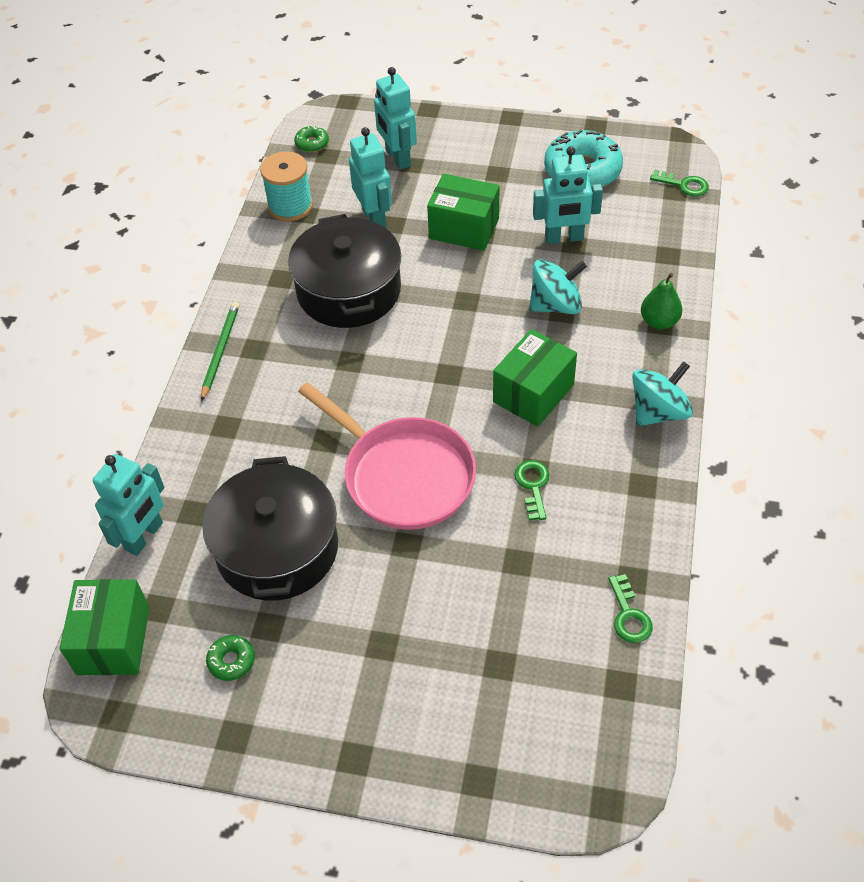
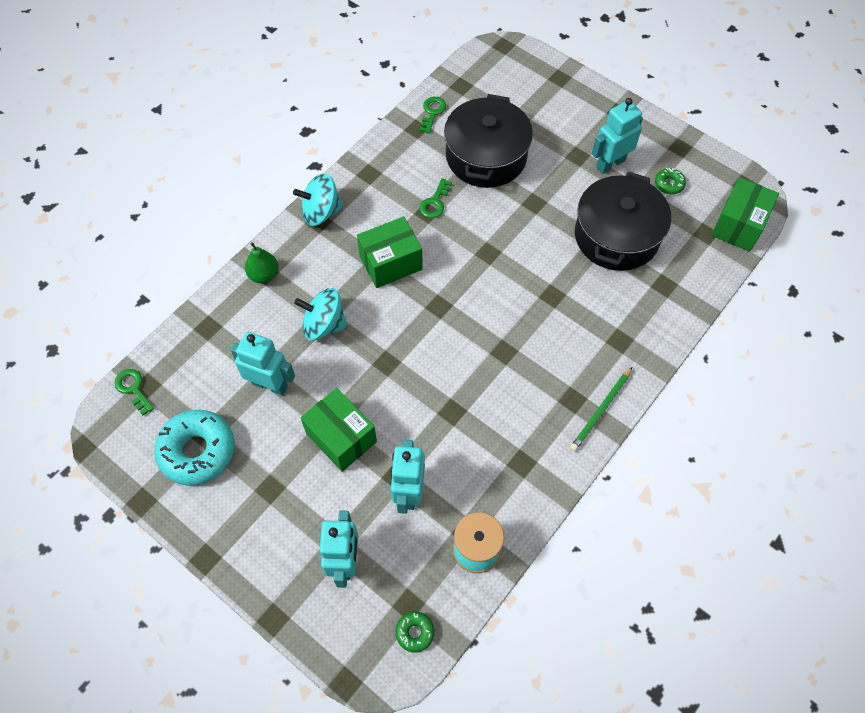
camera: 155 degrees left, 10 degrees up
turquoise robot [93,454,164,556] -> turquoise robot moved to [592,98,643,174]
black pot [288,214,401,328] -> black pot moved to [444,94,533,188]
pink pan [298,382,476,530] -> none

